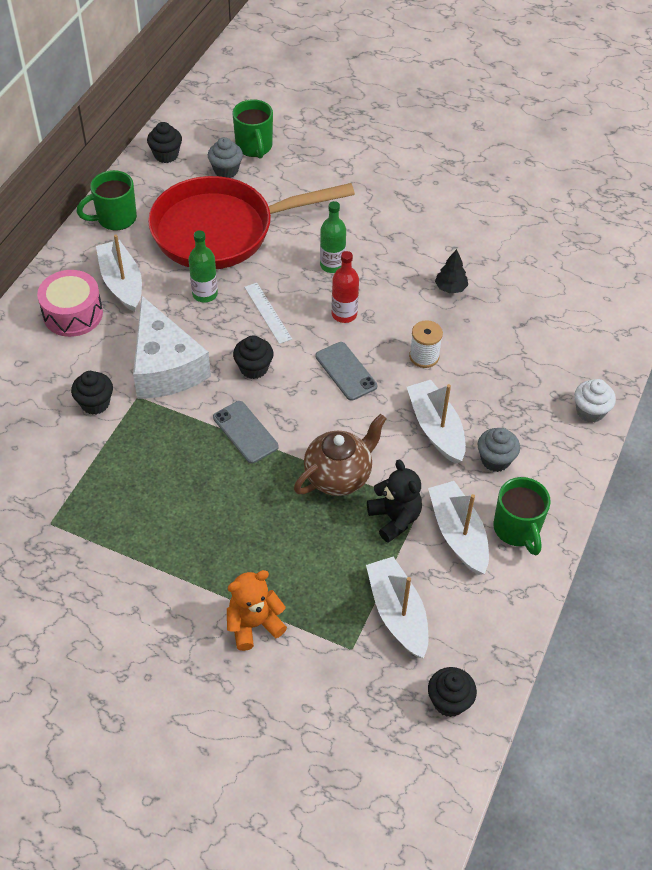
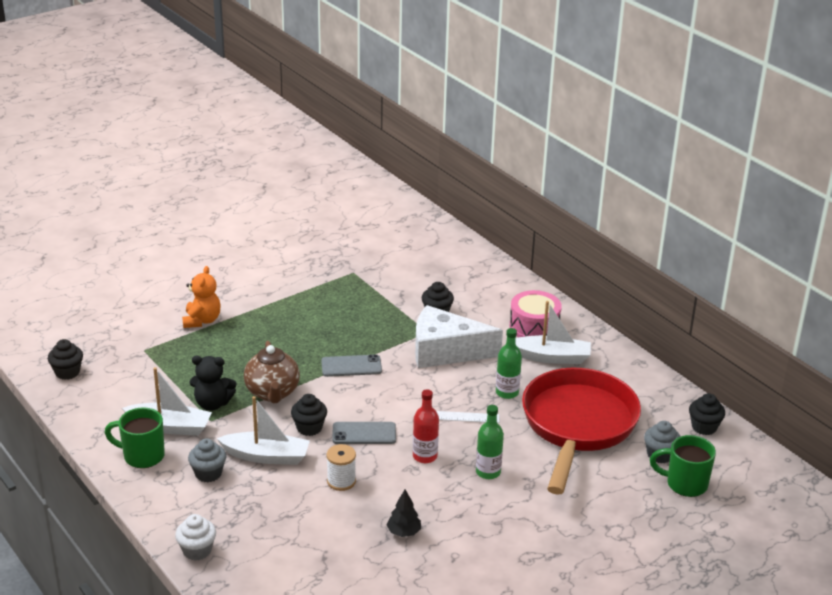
camera: 120 degrees right, 20 degrees down
green mug [77,170,137,230] -> none
black cupcake [233,335,274,379] -> black cupcake moved to [291,394,327,436]
white boat [366,556,428,658] -> none

